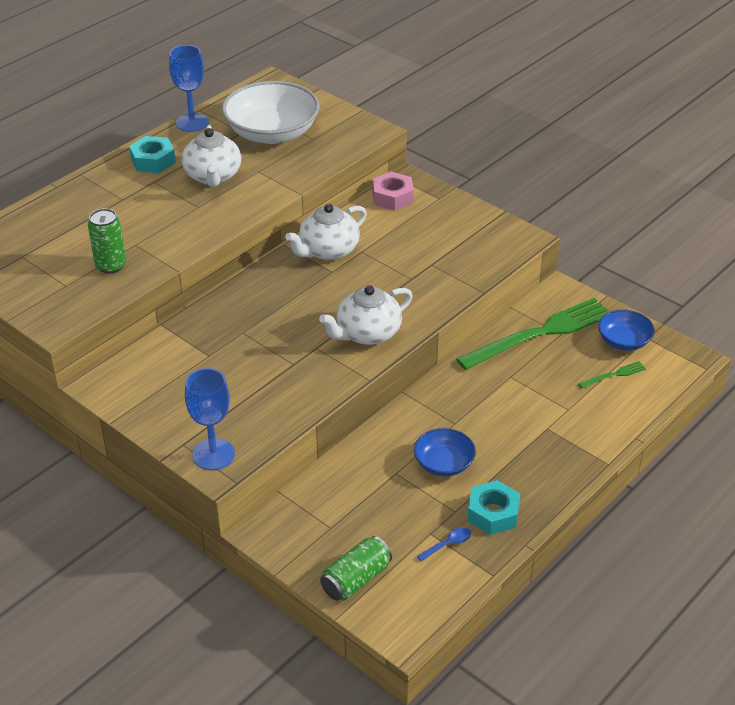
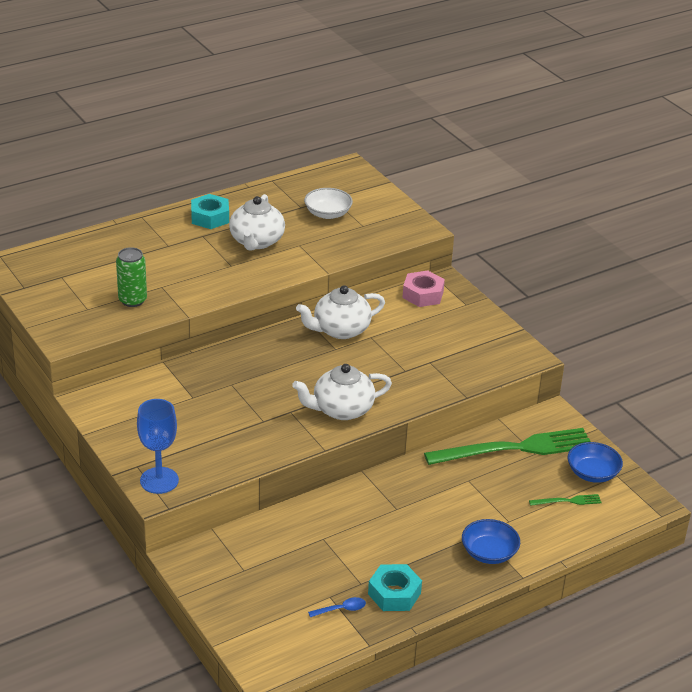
camera: 15 degrees right, 5 degrees down
blue goblet [169,45,209,132] -> none
white bowl [222,81,320,144] -> white bowl [304,188,353,219], size x0.53
green can [320,536,392,601] -> none
blue bowl [414,428,476,477] -> blue bowl moved to [462,519,520,564]

